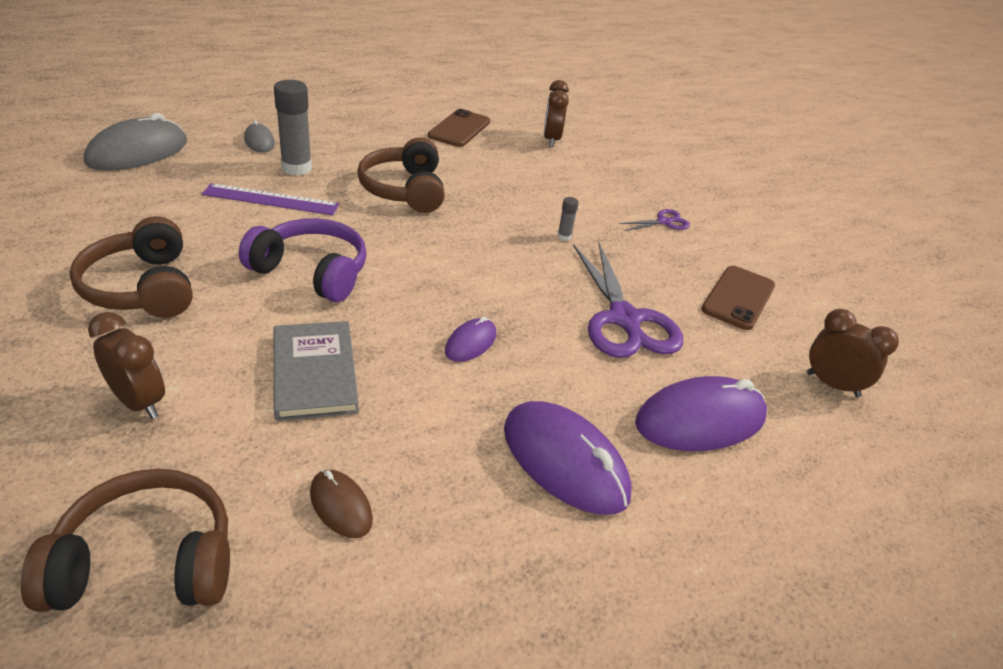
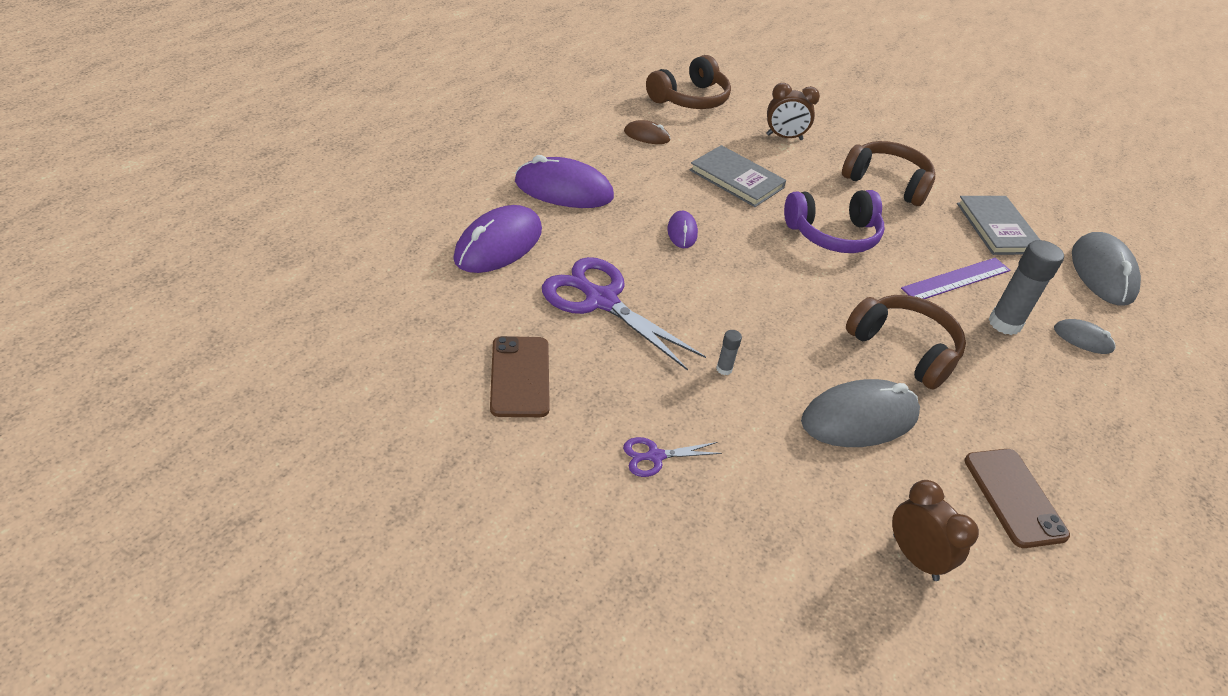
camera: 145 degrees right, 5 degrees up
purple scissors [619,209,690,231] -> purple scissors turned 45 degrees clockwise [623,437,722,477]
brown clock [806,309,899,397] -> none
none -> grey mouse [801,379,920,447]
none -> grey book [957,196,1040,255]

